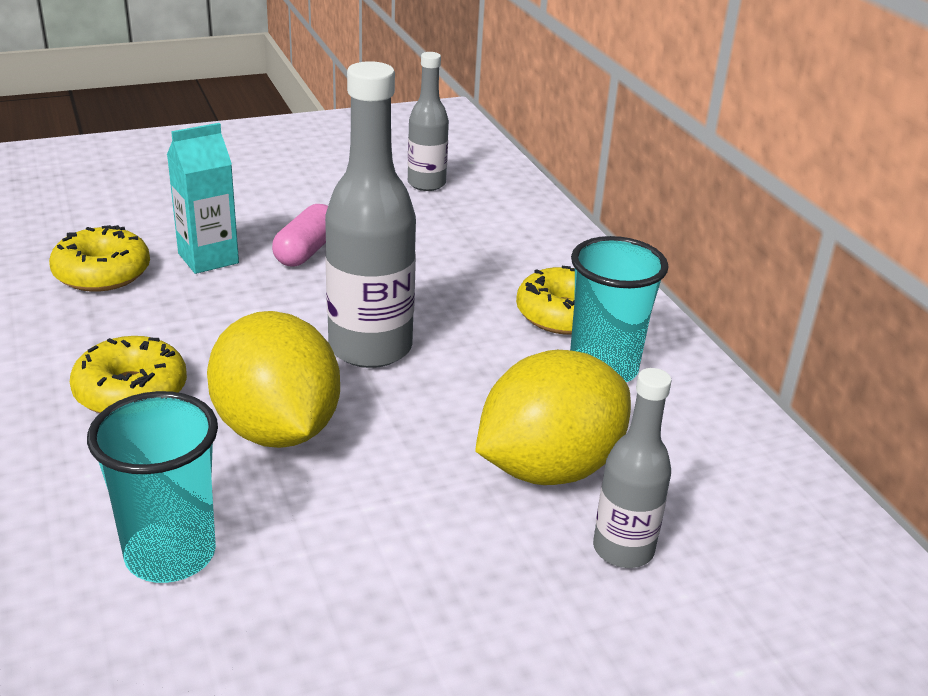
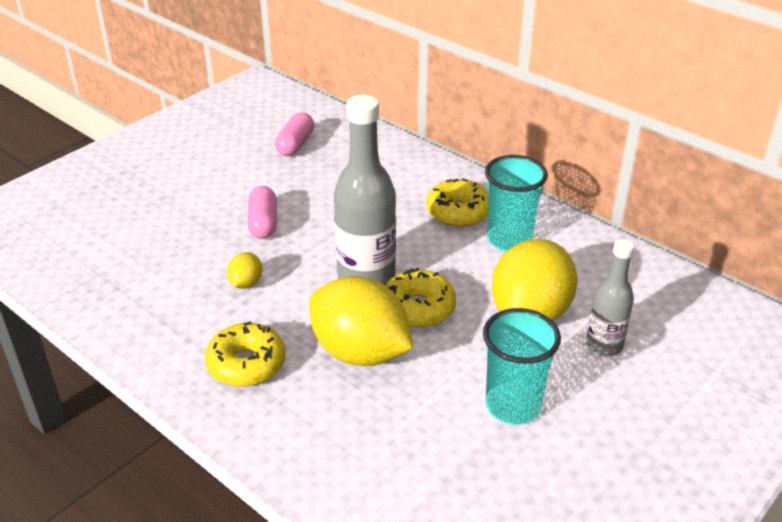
camera: 25 degrees left, 5 degrees up
yellow donut [49,225,150,292] -> yellow donut moved to [386,268,456,327]
turquoise cup [87,391,218,583] -> turquoise cup moved to [483,308,561,425]
turquoise carton [167,123,239,274] -> none
grey bottle [408,52,449,191] -> pink capsule [275,112,314,156]
none -> yellow lemon [227,252,262,289]

